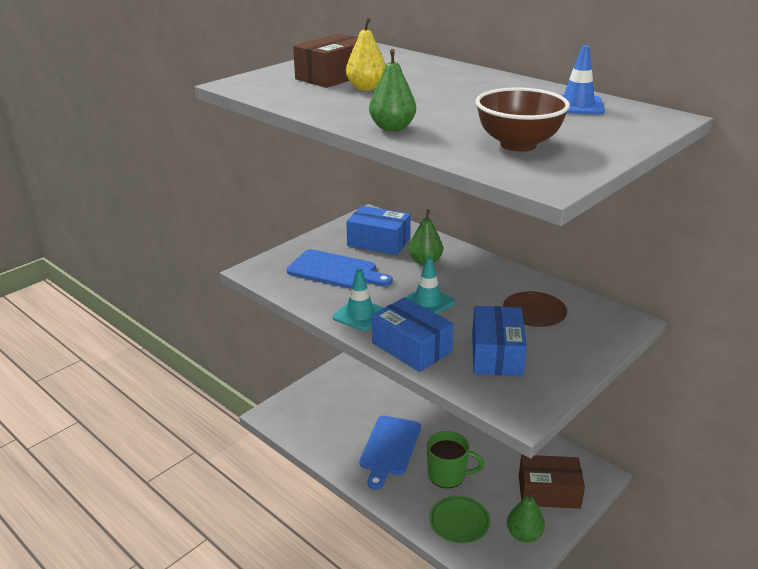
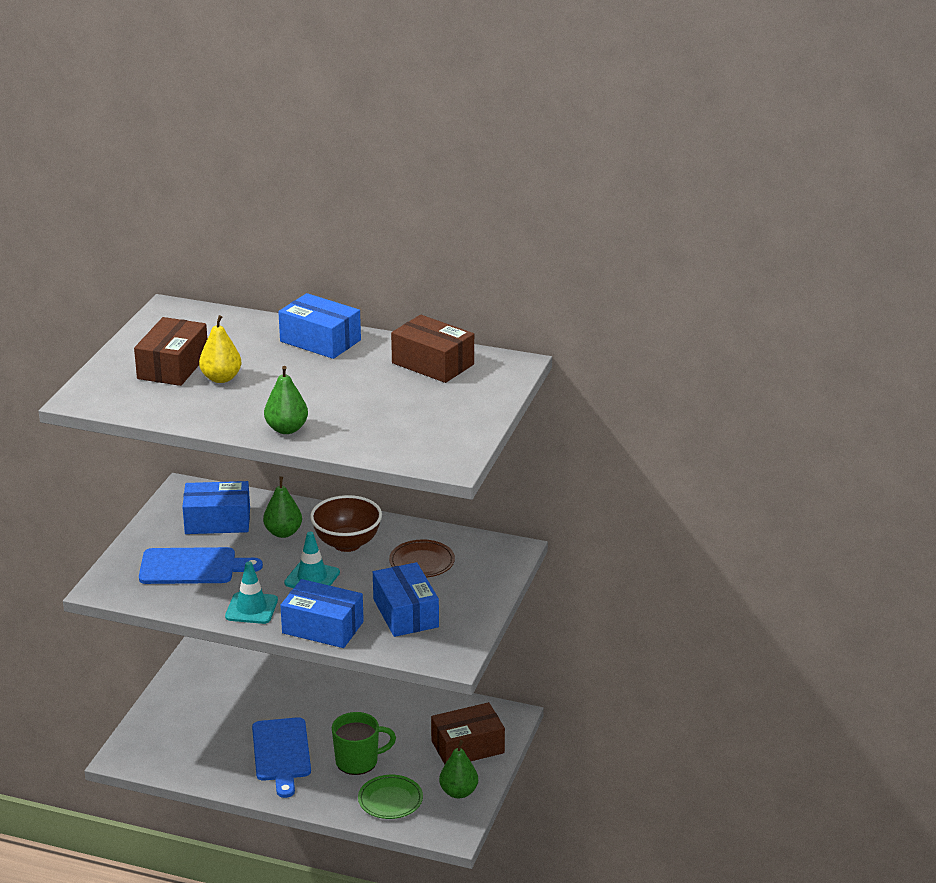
camera: 25 degrees left, 0 degrees up
brown bowl [476,87,570,152] -> brown bowl moved to [310,495,382,552]
blue traffic cone [559,45,605,115] -> brown box [391,315,474,383]
none -> blue box [278,293,361,359]

